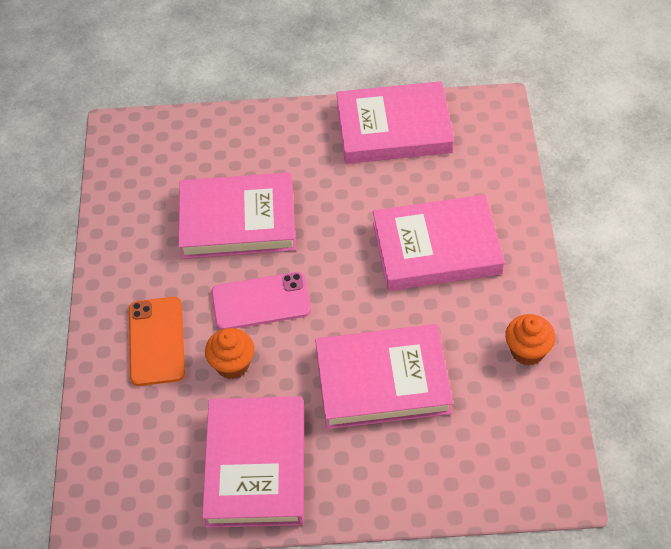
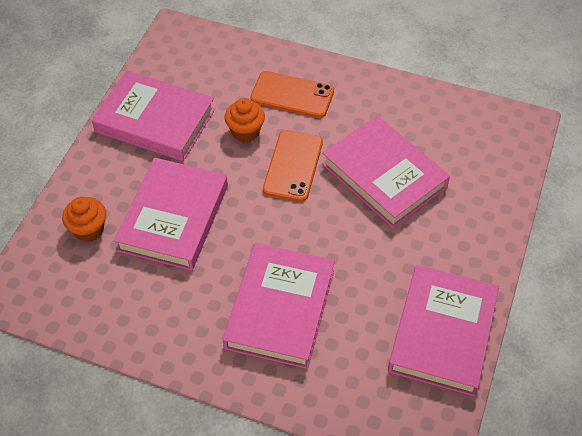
camera: 110 degrees right, 0 degrees up
pink book [179,172,296,259] -> pink book turned 60 degrees counterclockwise [322,116,450,228]
pink phone [211,272,311,330] -> orange phone [263,130,323,202]
orange cupcake [505,314,556,365] -> orange cupcake moved to [62,197,106,242]

